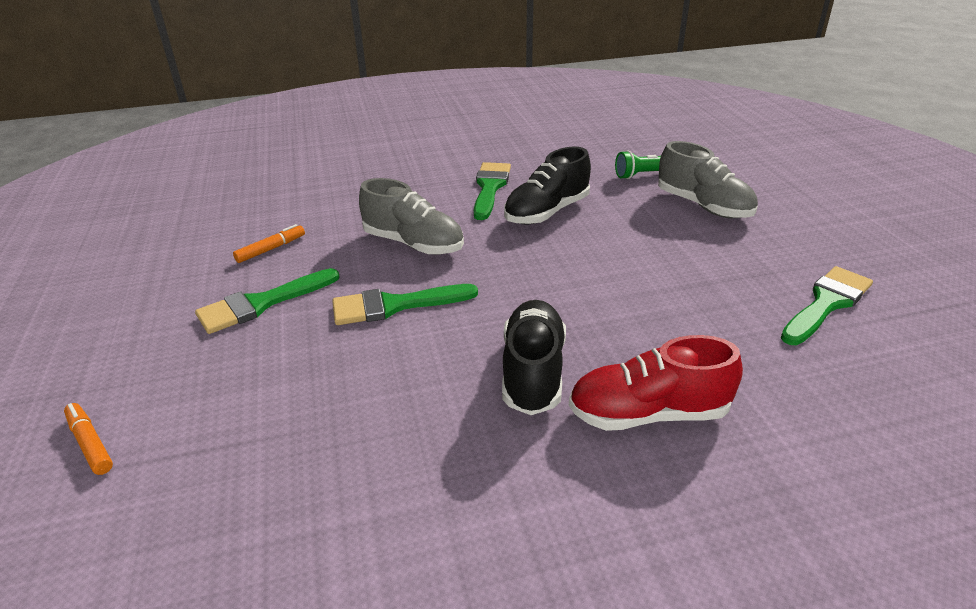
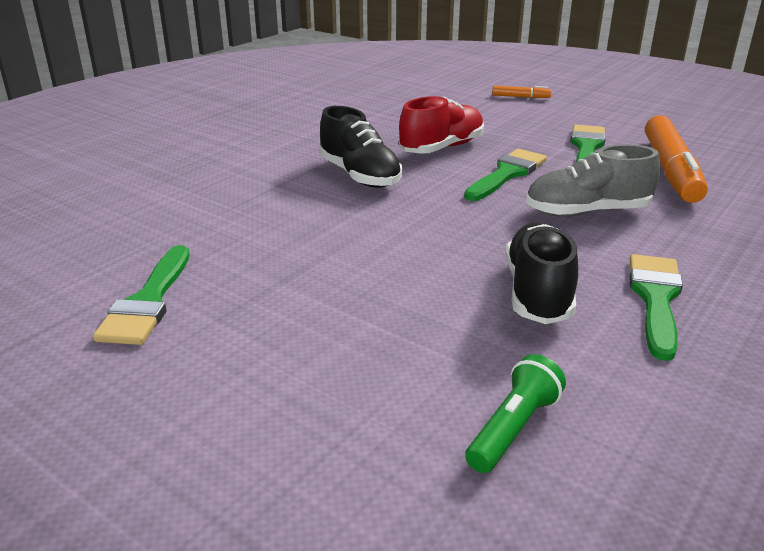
camera: 140 degrees right, 5 degrees down
orange marker [233,224,305,263] -> orange marker [645,115,708,203], size x2.29
green brush [474,162,511,220] -> green brush turned 135 degrees counterclockwise [629,254,683,361]
red shoe [569,335,743,431] -> red shoe moved to [399,96,484,154]
grey shoe [658,141,758,218] -> none

